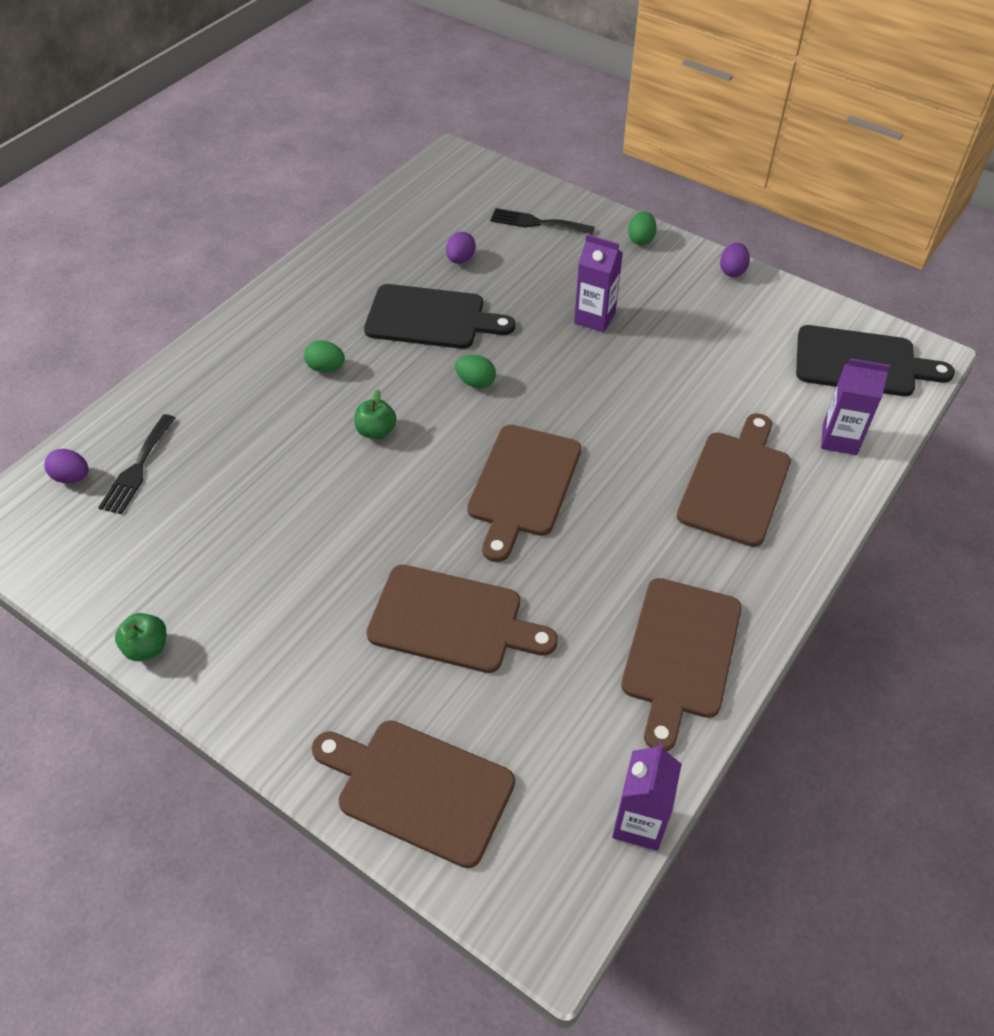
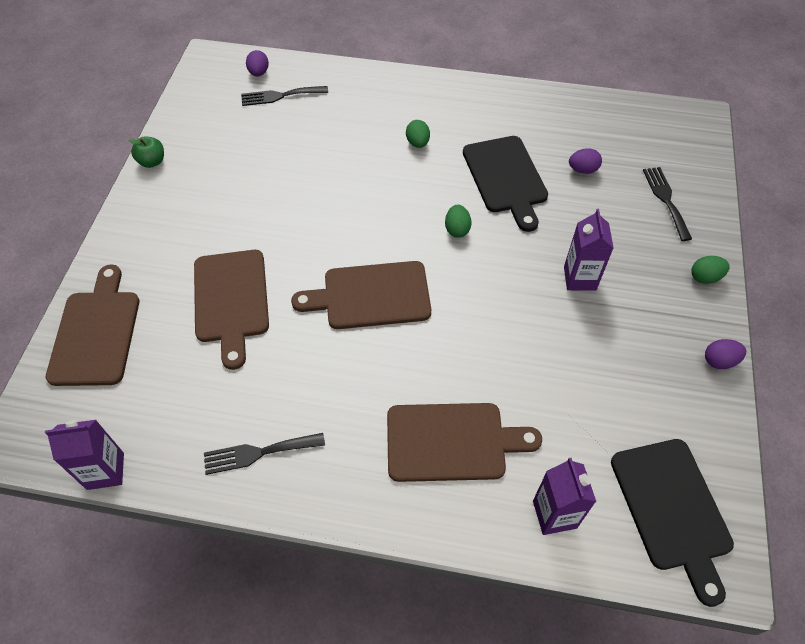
camera: 65 degrees right, 5 degrees up
green apple [355,390,396,439] -> none
brown cutting board [621,578,742,751] -> black fork [204,433,325,475]

